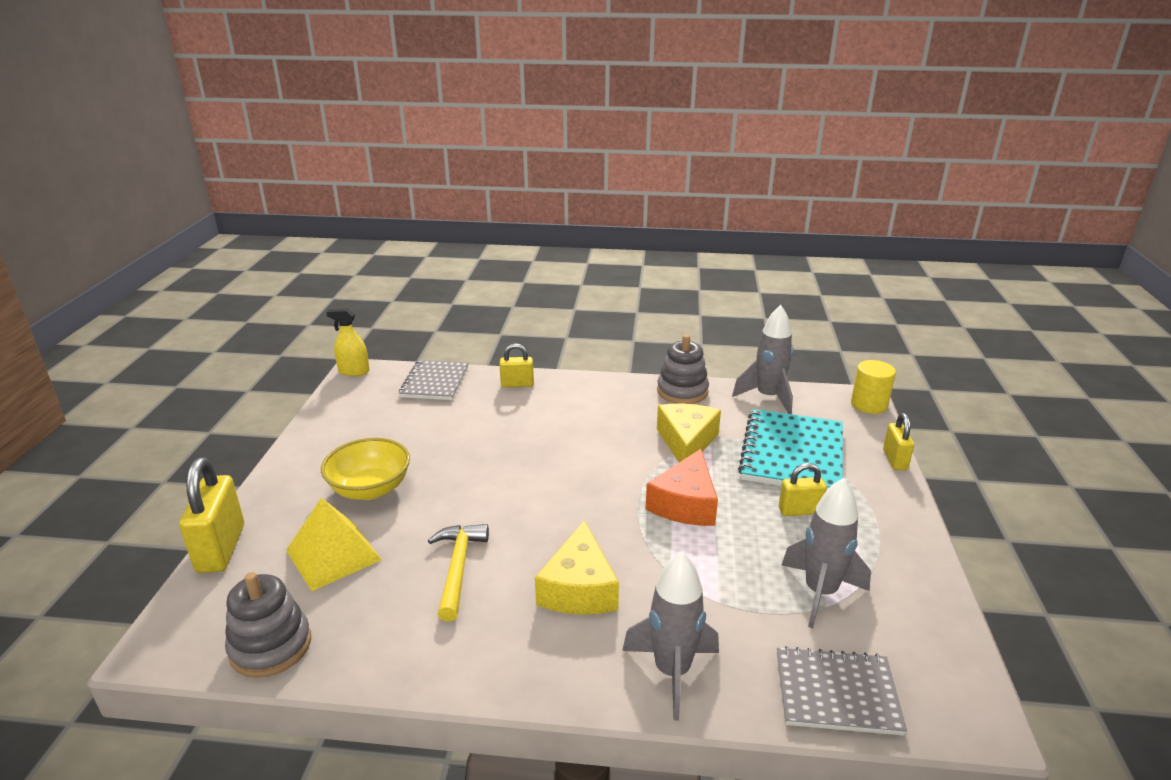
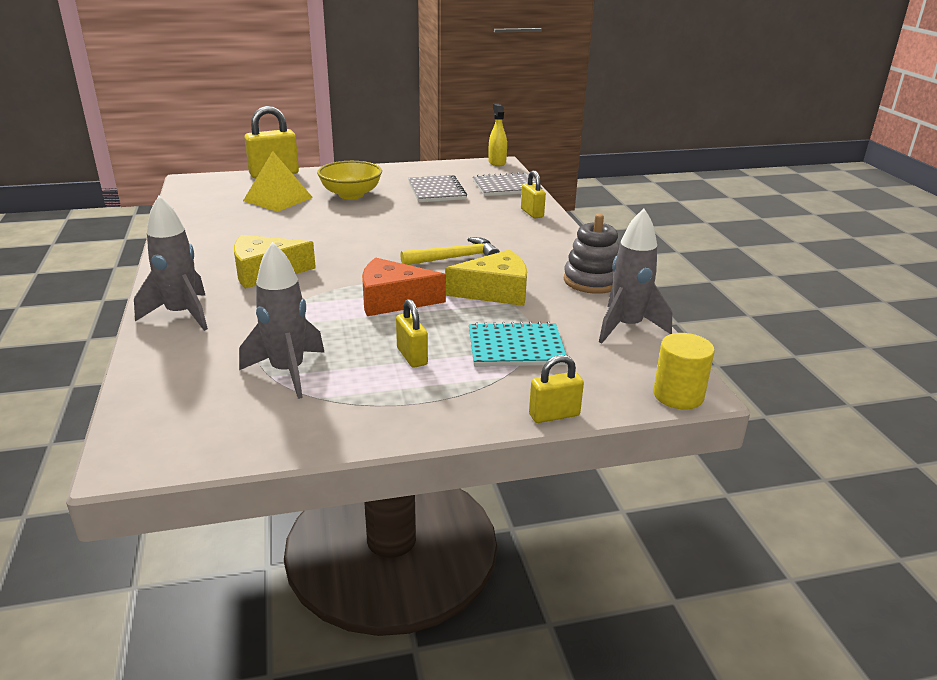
camera: 70 degrees right, 0 degrees up
grey stacking toy [225,572,311,678] -> none
yellow hammer [428,524,489,622] -> yellow hammer moved to [400,237,500,265]
turquoise notebook [738,409,843,491] -> turquoise notebook [469,321,566,367], size x0.66
grey notebook [777,646,907,736] -> grey notebook moved to [408,175,467,202]

